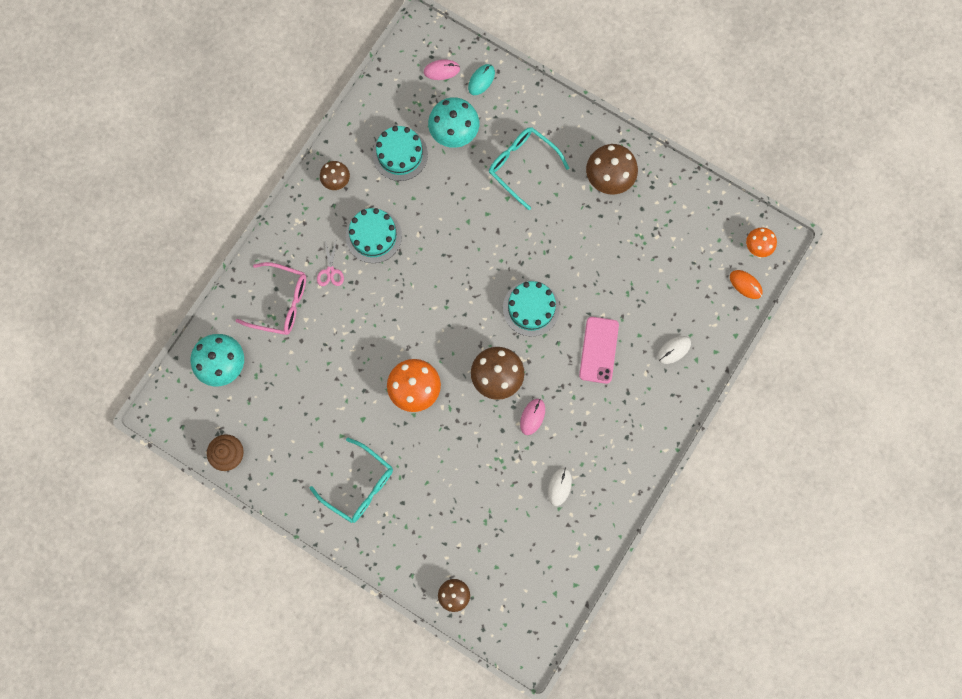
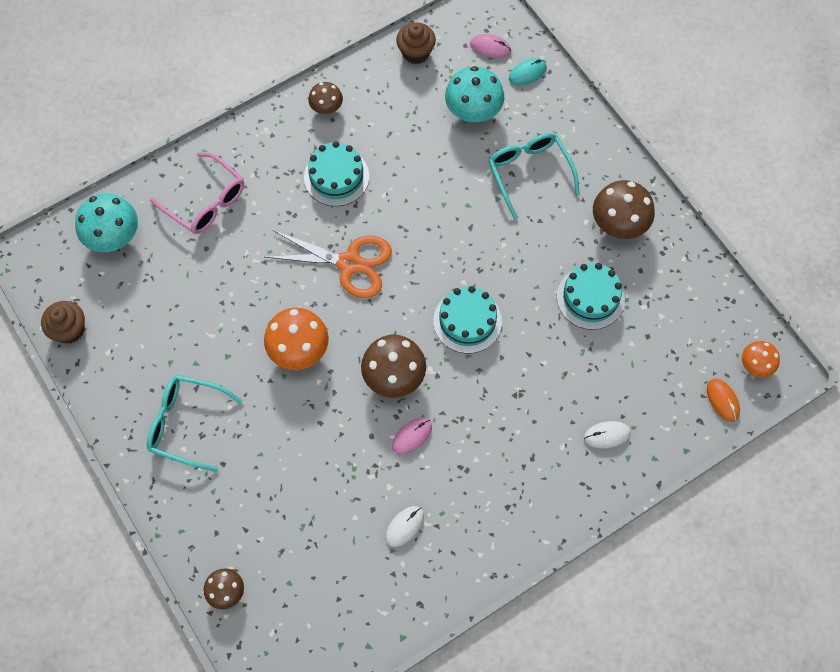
camera: 25 degrees right, 10 degrees down
turquoise glasses [310,438,393,523] -> turquoise glasses turned 135 degrees clockwise [147,375,243,472]
pink scissors [317,239,344,286] -> none
turquoise cake [372,126,428,181] -> turquoise cake moved to [557,263,625,330]
pink phone [579,317,619,384] -> none
none -> orange scissors [265,230,392,298]
none -> brown cupcake [396,22,436,64]

